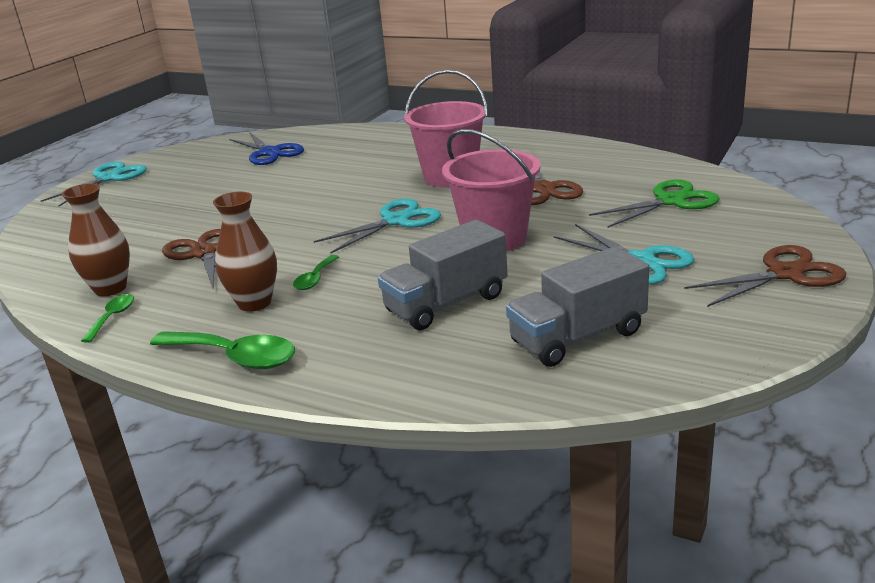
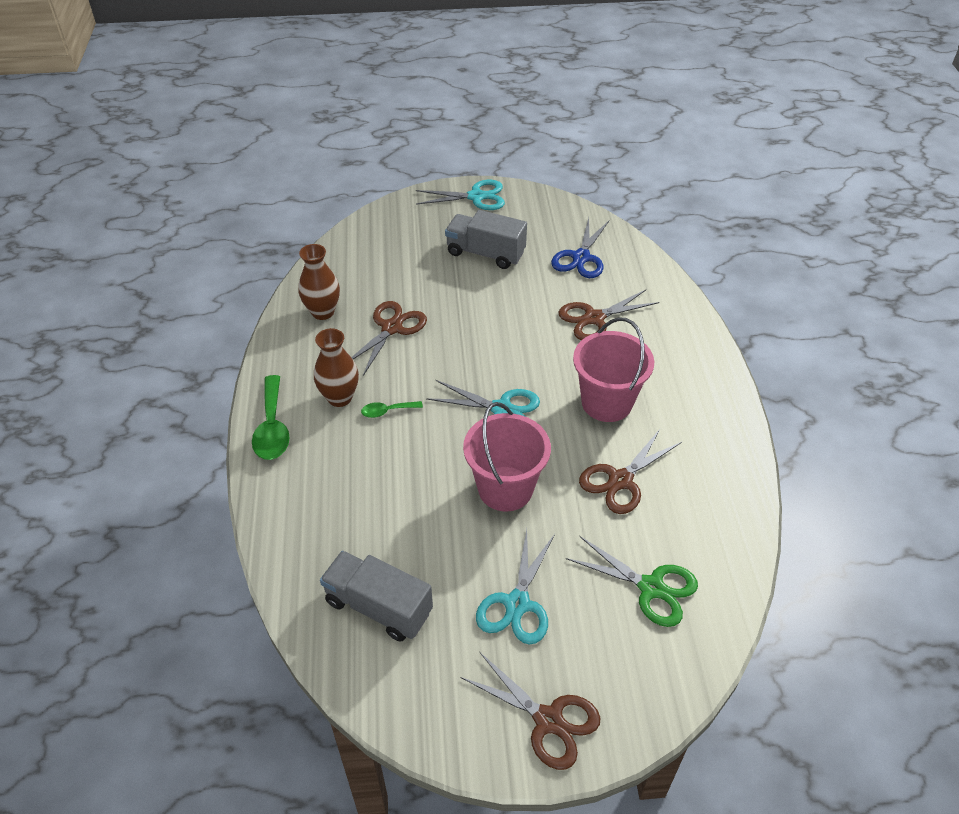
camera: 55 degrees right, 20 degrees up
green spoon [81,294,134,343] -> none
grey truck [378,220,508,330] -> grey truck moved to [445,210,527,269]
none -> brown scissors [559,290,660,340]

